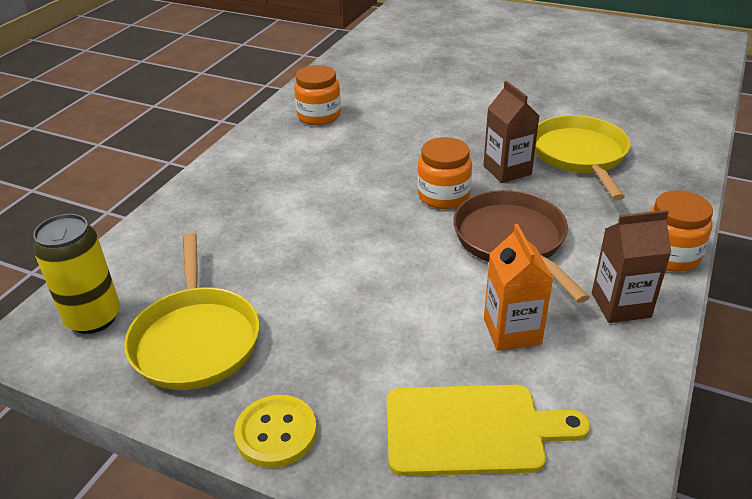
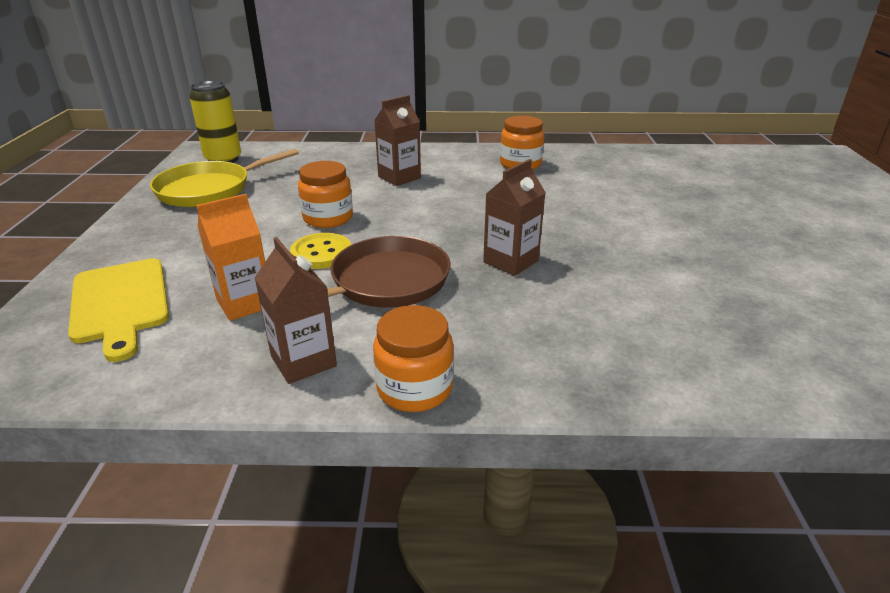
camera: 65 degrees right, 5 degrees down
yellow button [234,395,317,468] -> yellow button moved to [290,233,351,269]
orange jar [417,137,472,209] -> orange jar moved to [298,161,353,228]
yellow pan [535,115,631,200] -> none
none -> brown carton [374,95,421,186]

